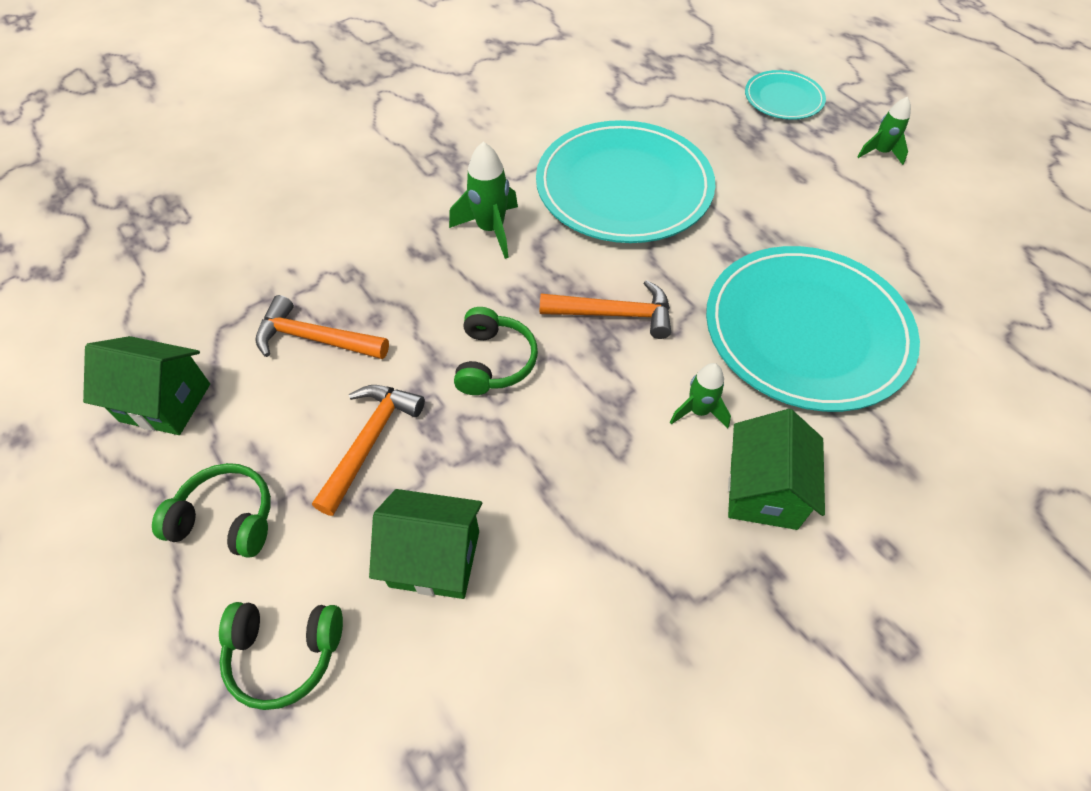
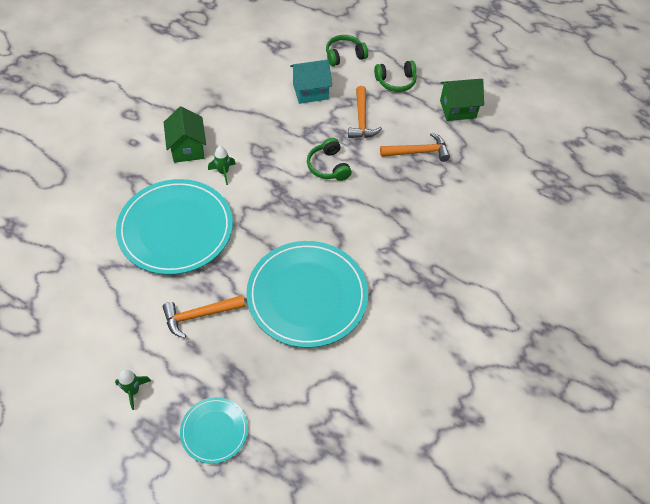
camera: 155 degrees right, 0 degrees up
green house [369,489,482,599] -> turquoise house [290,60,332,104]
green rocket [449,142,518,259] -> none
orange hammer [540,280,671,339] -> orange hammer moved to [162,295,245,338]

